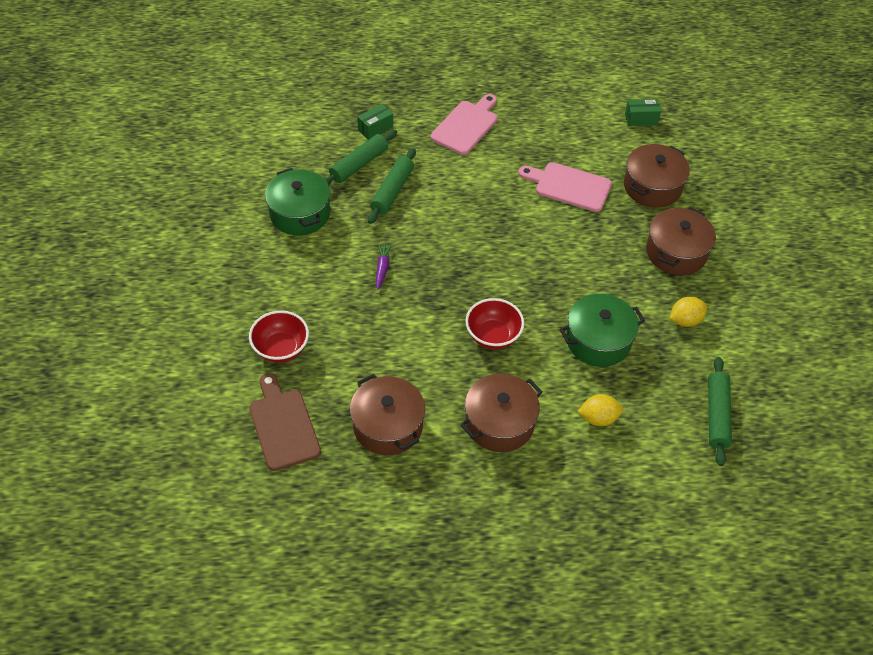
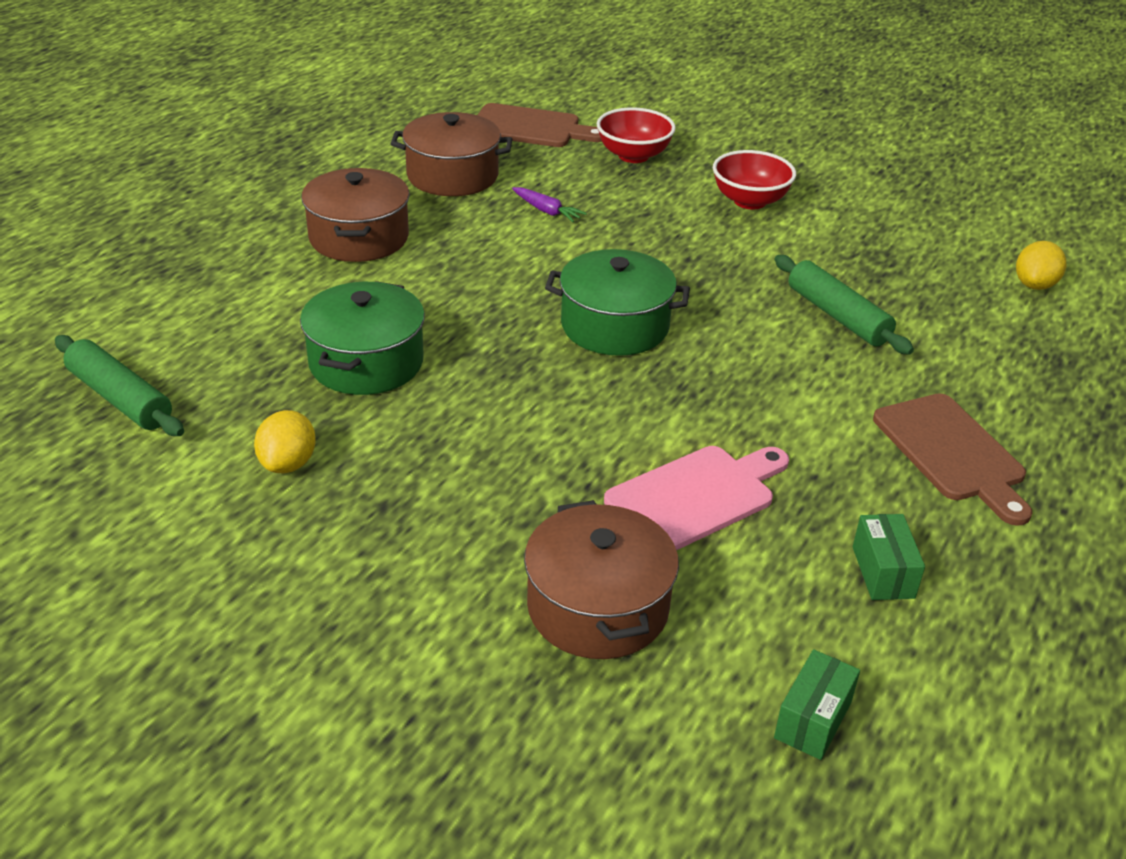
camera: 125 degrees right, 15 degrees down
green pot [265,168,330,235] -> green pot moved to [545,249,690,356]
green rolling pin [324,130,397,185] -> none
green box [357,104,393,140] -> green box moved to [853,514,925,600]
purple carrot [376,244,392,290] -> purple carrot moved to [512,187,587,222]
pink cutting board [431,94,498,155] -> brown cutting board [873,393,1032,526]
red bowl [465,298,524,349] -> red bowl moved to [713,150,796,209]
yellow lemon [577,394,623,426] -> yellow lemon moved to [1016,241,1066,290]
brown pot [646,207,716,275] -> none

